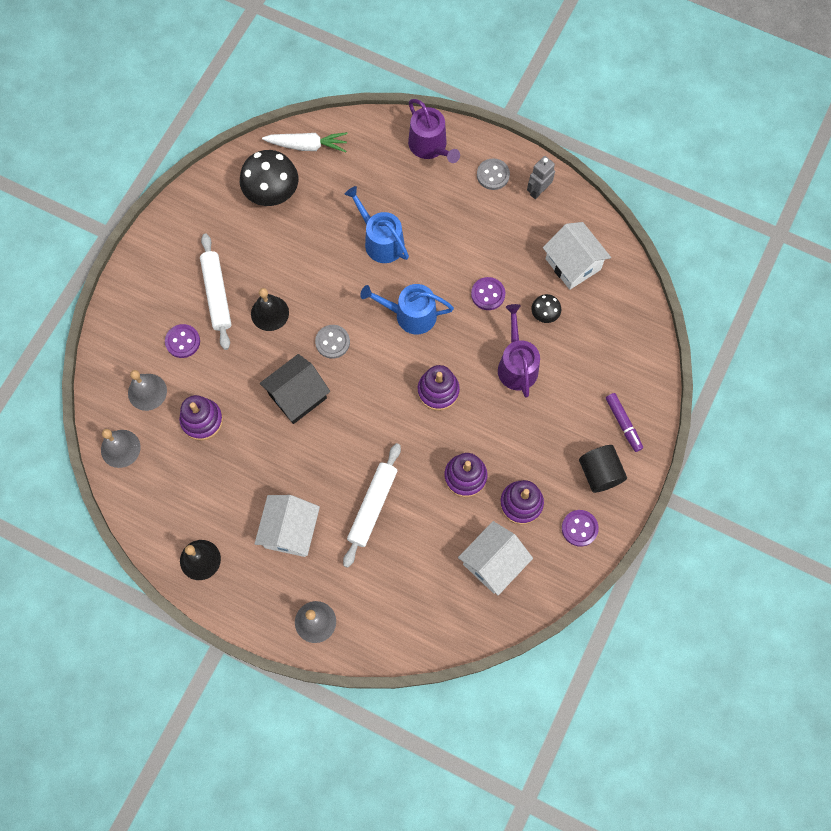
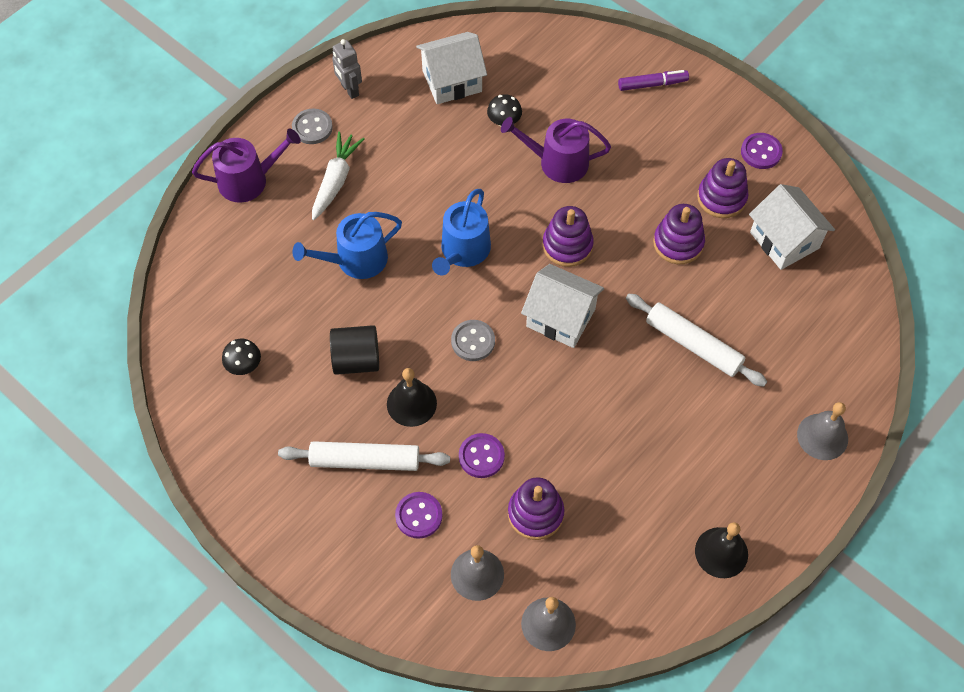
camera: 75 degrees left, 10 degrees down
black mushroom [240,150,298,206] -> black mushroom [222,339,261,375], size x0.50
white house [255,495,320,557] -> white house moved to [521,264,604,348]
black house [260,354,330,424] -> none
white carrot [262,132,348,152] -> white carrot moved to [312,132,364,220]
purple button [471,277,505,310] -> purple button moved to [459,433,505,478]
black cylinder [579,445,627,493] -> black cylinder moved to [330,325,379,375]

